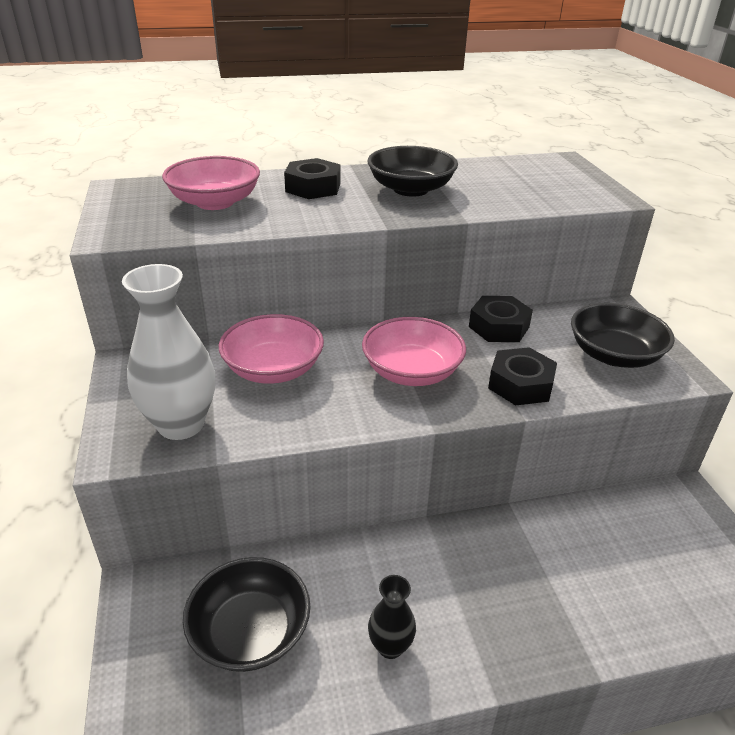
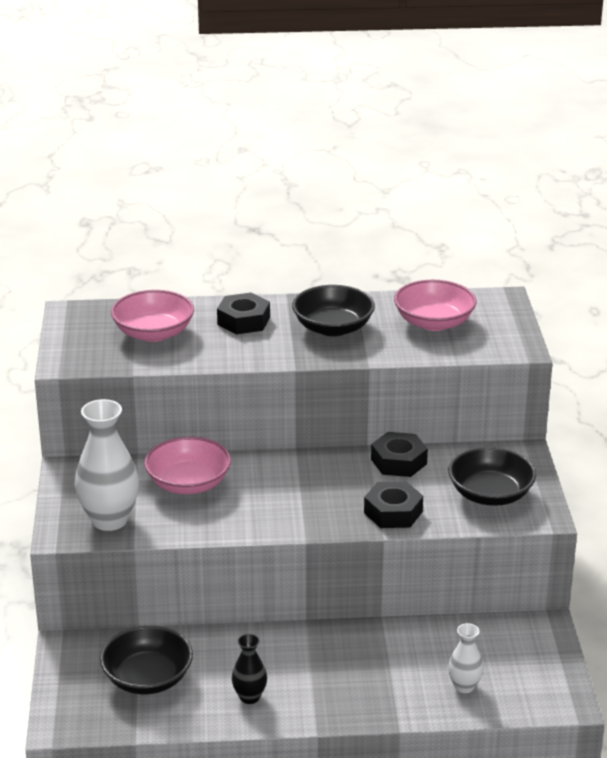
camera: 10 degrees right, 5 degrees down
pink bowl [362,317,466,386] -> pink bowl moved to [394,280,476,331]
none -> white vase [448,623,484,693]

